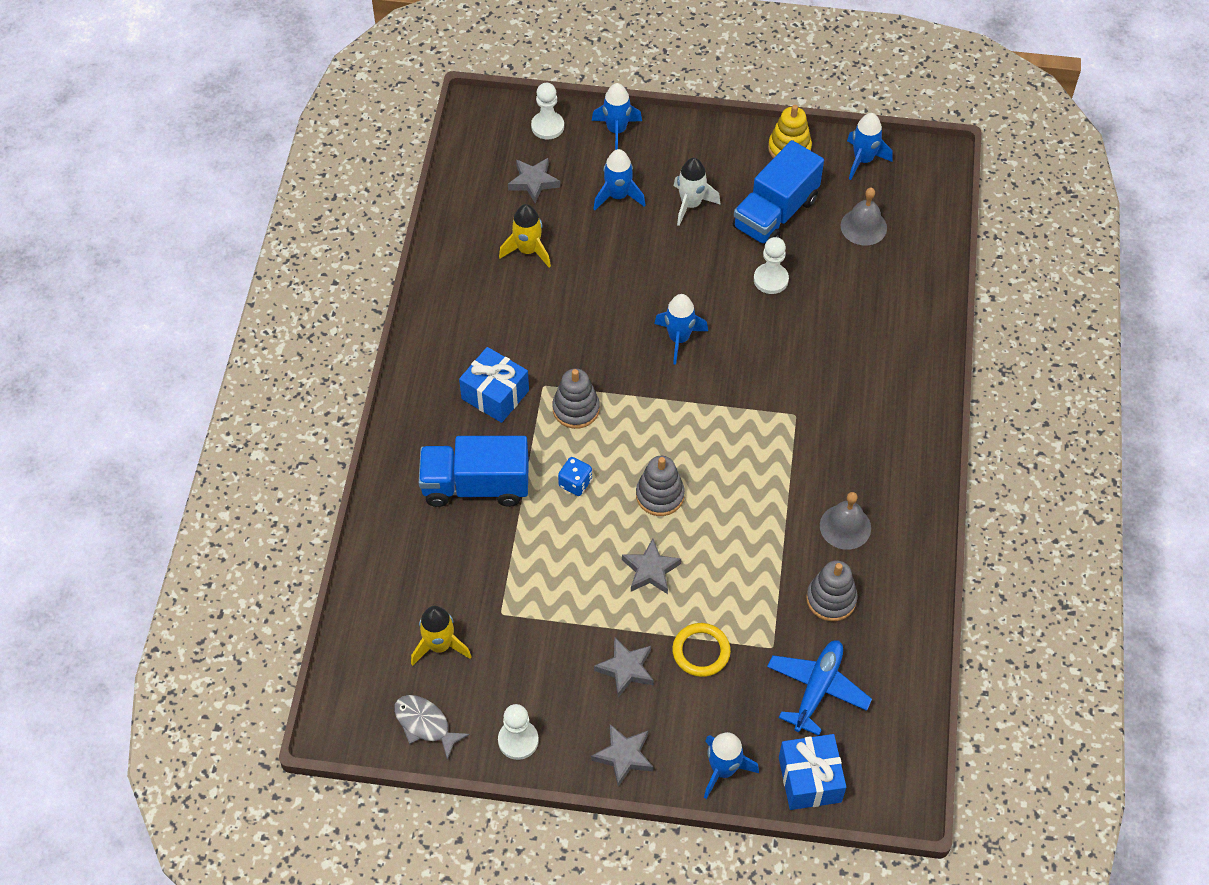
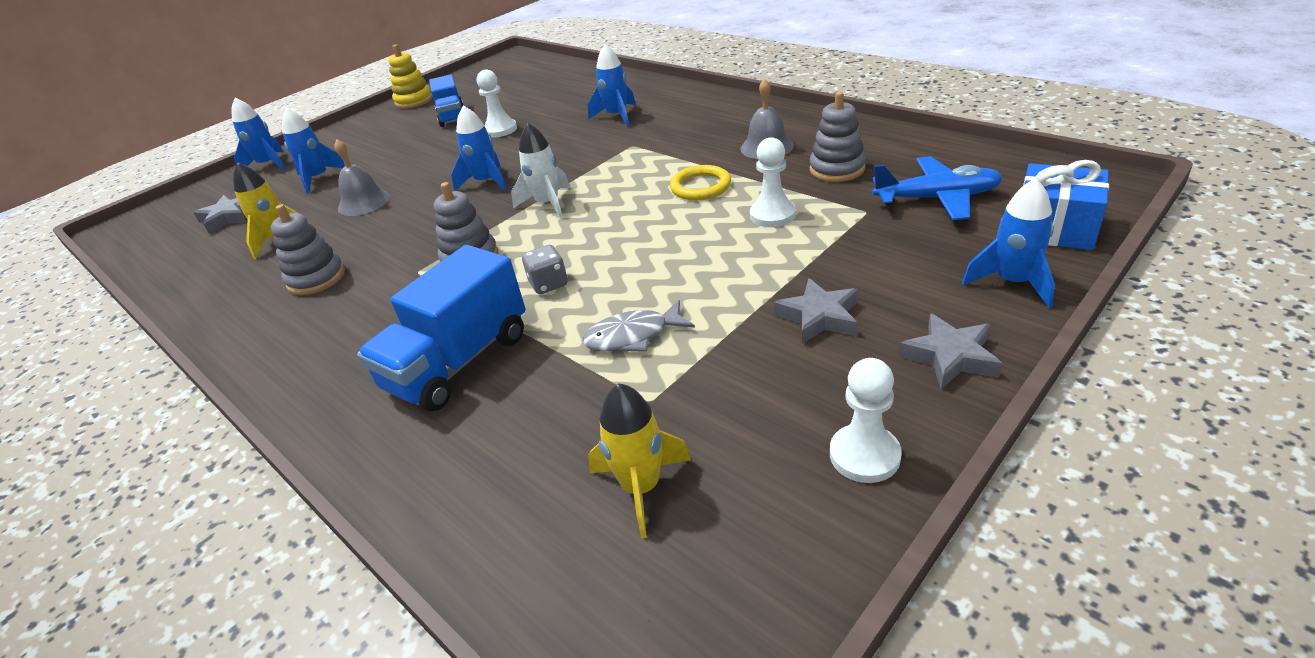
camera: 50 degrees left, 20 degrees down
grey fish [394,695,470,760] -> grey fish moved to [583,300,695,352]
blue gift [459,347,529,423] -> none
white pawn [531,83,564,139] -> white pawn moved to [750,137,796,227]
blue dice [558,457,592,496] -> grey dice [522,245,568,294]
grey star [622,538,681,594] -> none
grey stacking toy [636,456,685,516] -> grey stacking toy moved to [270,204,345,295]
yellow ring [672,623,731,677] -> yellow ring moved to [670,165,731,200]
white rocket [674,158,721,226] -> white rocket moved to [511,123,570,219]
blue truck [733,140,824,245] -> blue truck [429,75,463,127], size x0.63
blue plane [767,640,872,736] -> blue plane turned 120 degrees clockwise [872,156,1003,220]
grey bell [841,188,887,245] -> grey bell moved to [334,139,390,216]
blue rocket [847,113,893,180] -> blue rocket moved to [588,44,636,126]

